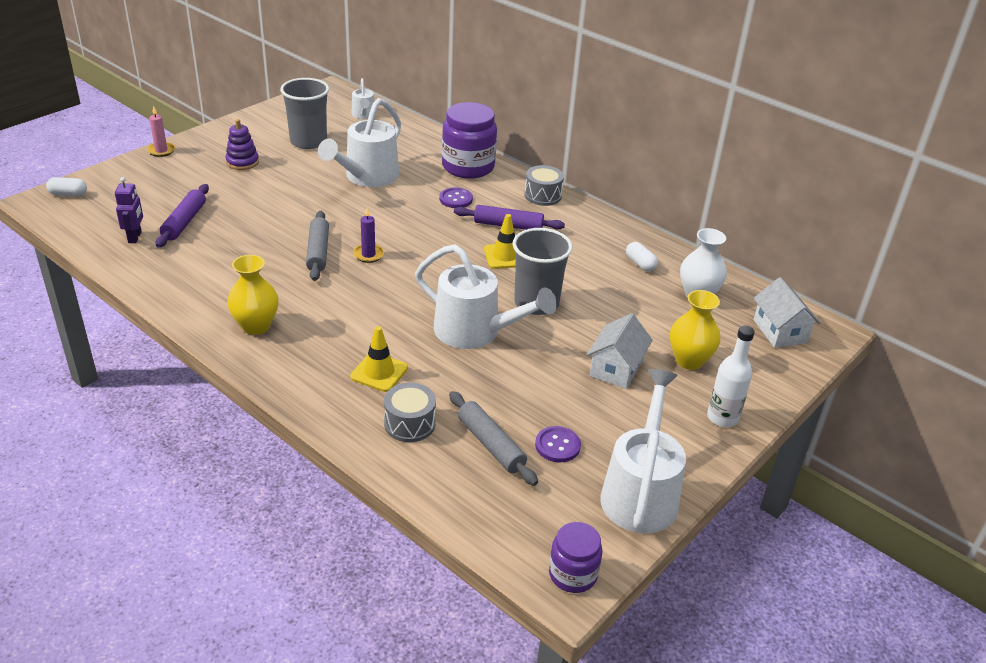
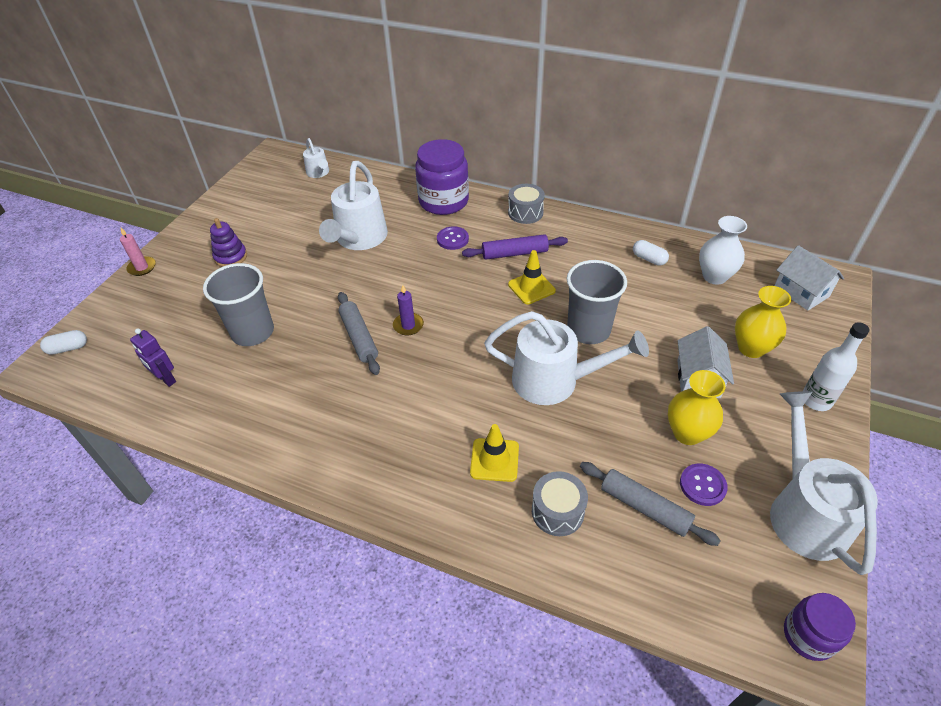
camera: 15 degrees left, 10 degrees up
purple robot [115,177,143,243] -> purple robot turned 150 degrees clockwise [130,328,176,387]
purple rolling pin [156,184,209,248] -> none
yellow vase [227,255,279,335] -> yellow vase moved to [668,370,726,445]
grey cup [280,78,329,149] -> grey cup moved to [203,263,274,346]

